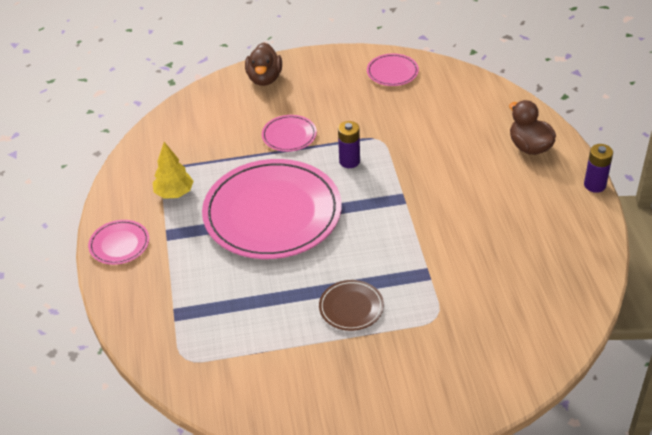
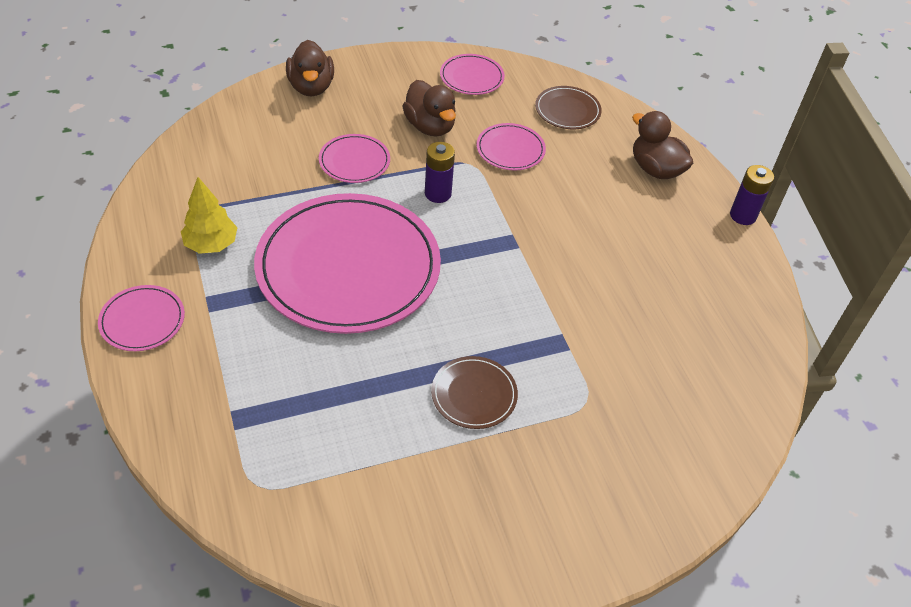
camera: 15 degrees left, 5 degrees up
none -> brown duck [402,80,456,137]
none -> pink plate [477,123,546,170]
none -> brown plate [535,86,602,129]

